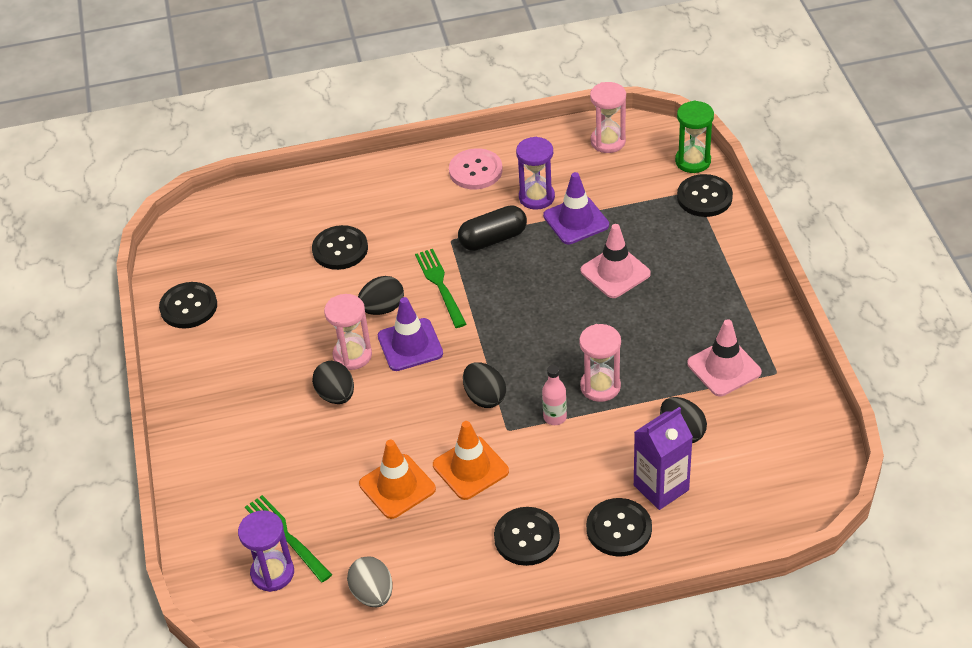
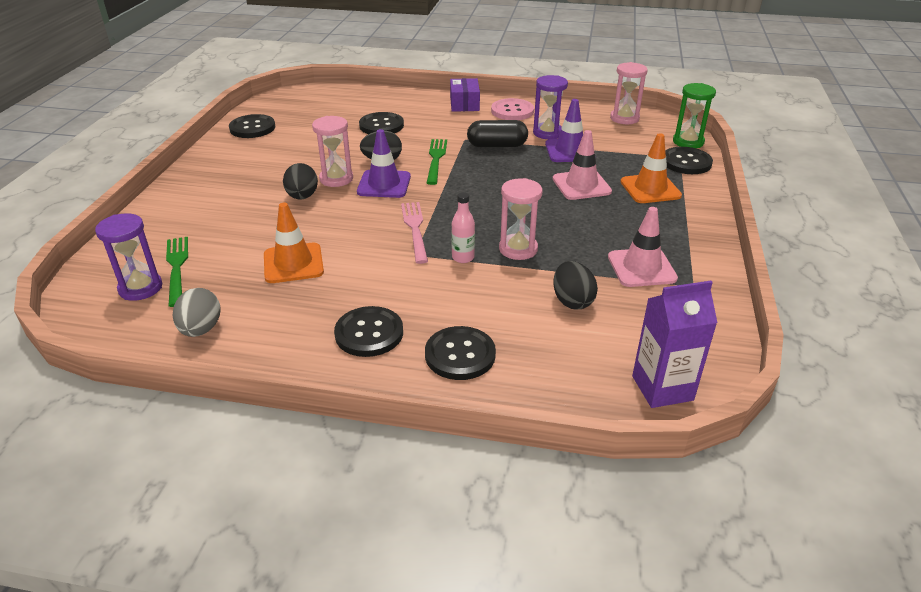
camera: 20 degrees right, 10 degrees down
orange traffic cone [433,421,509,500] -> orange traffic cone moved to [621,133,682,203]
black egg [463,362,506,408] -> pink fork [401,202,428,264]
purple carton [634,407,693,510] -> purple carton moved to [632,281,718,408]
none -> purple box [450,78,480,112]

